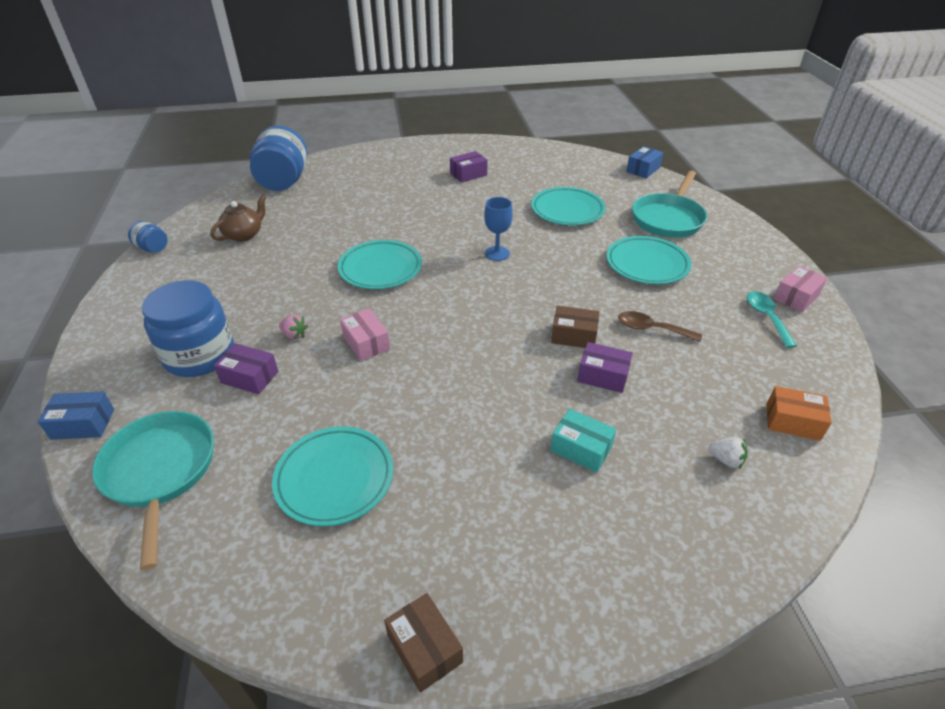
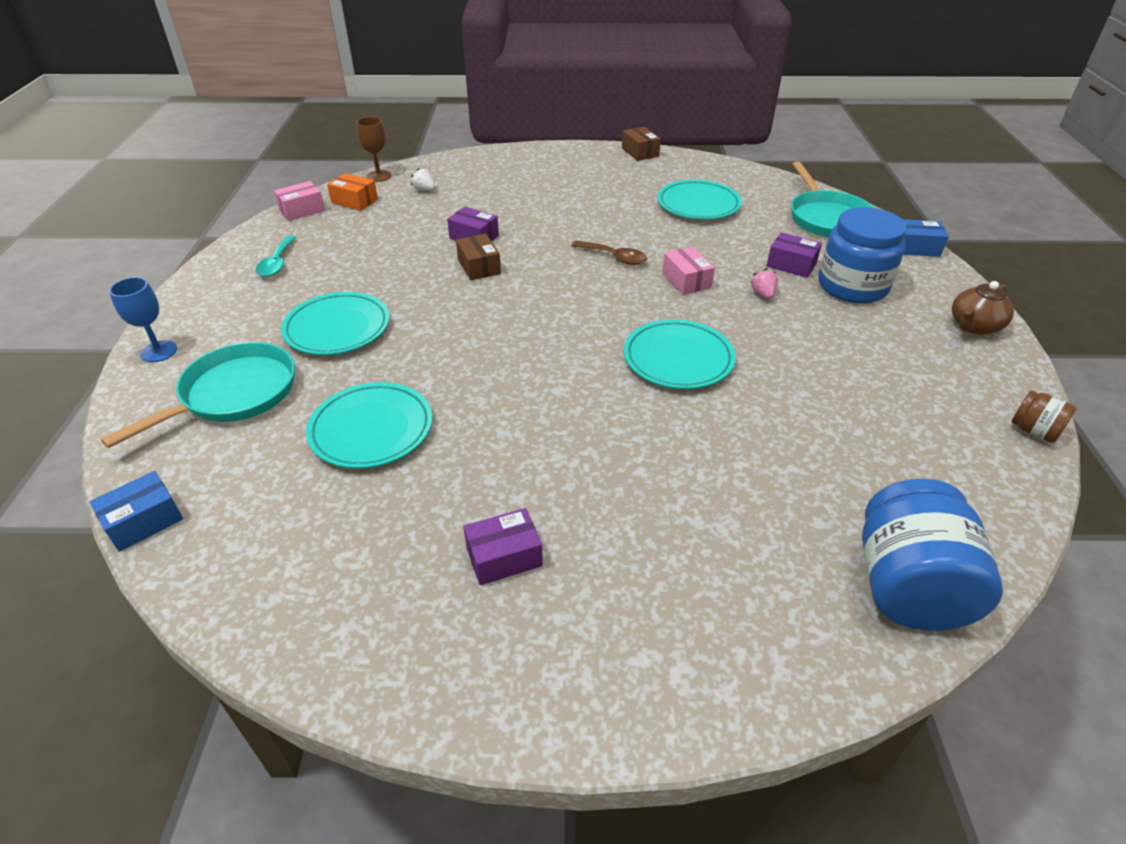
camera: 170 degrees left, 0 degrees up
blue jar [128,221,167,252] -> brown jar [1012,391,1076,443]
brown teapot [210,195,266,242] -> brown teapot moved to [952,281,1014,335]
pink strawberry [279,315,308,340] -> pink strawberry turned 45 degrees clockwise [750,268,778,299]
blue goblet [484,197,513,261] -> blue goblet moved to [109,277,177,362]
turquoise box [550,409,616,473] -> none
brown box [551,306,599,348] -> brown box turned 45 degrees clockwise [456,234,501,280]
brown spoon [618,311,702,342] -> brown spoon moved to [571,241,647,265]
pink box [773,266,827,312] -> pink box moved to [274,181,325,221]
none -> brown goblet [356,117,391,182]

